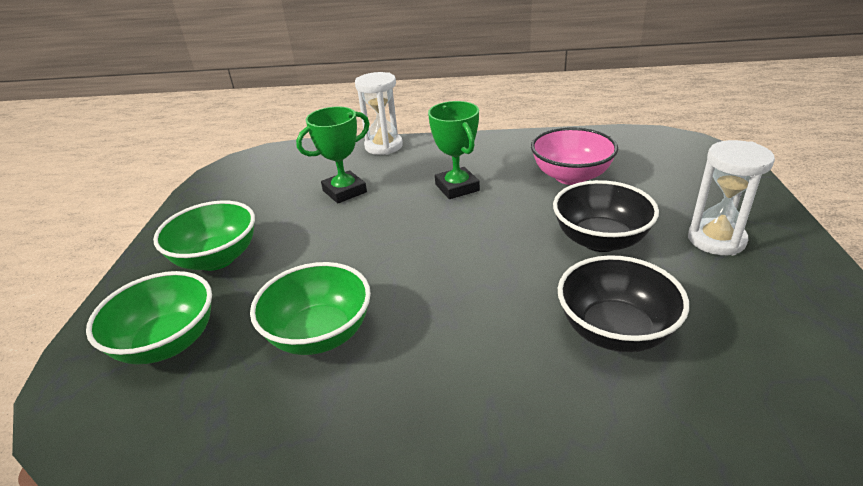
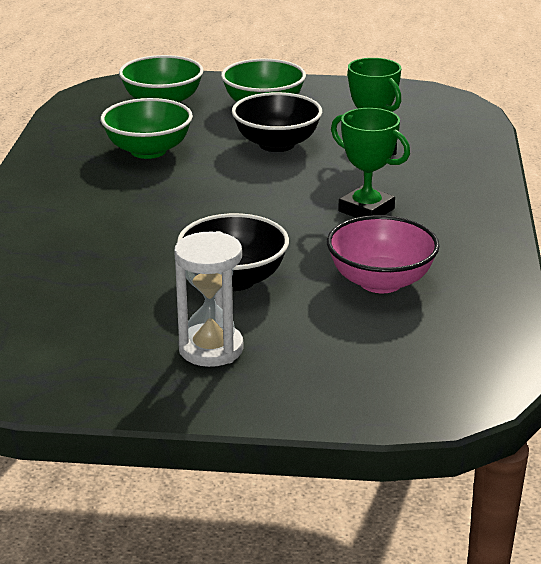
camera: 90 degrees right, 5 degrees down
white hourglass [355,72,403,155] -> none
green trophy [428,101,480,199] -> green trophy turned 60 degrees clockwise [331,108,410,218]
black bowl [558,255,689,352] -> black bowl moved to [232,92,322,152]

